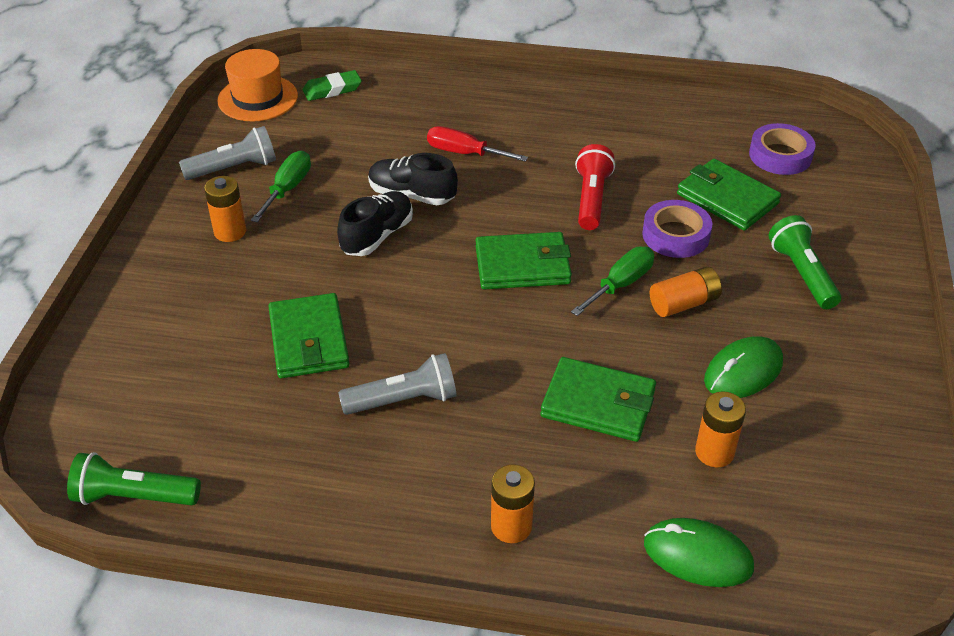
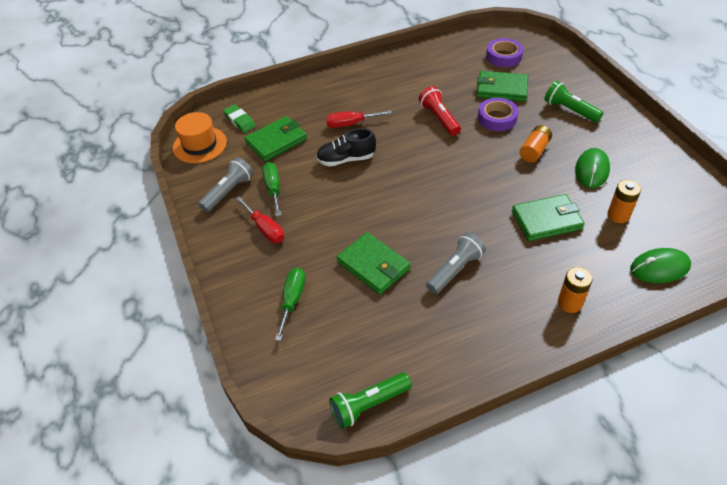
camera: 30 degrees left, 5 degrees up
orange battery [204,176,246,242] -> red screwdriver [236,196,284,243]
green eraser [303,70,362,101] -> green eraser turned 75 degrees counterclockwise [223,104,256,133]
black shoe [337,191,413,256] -> none
green wallet [476,232,572,289] -> green wallet moved to [245,116,307,161]
green screwdriver [571,246,654,316] -> green screwdriver moved to [275,268,305,341]

